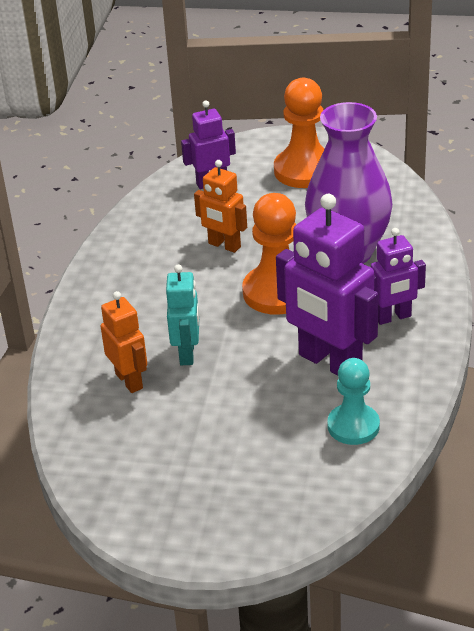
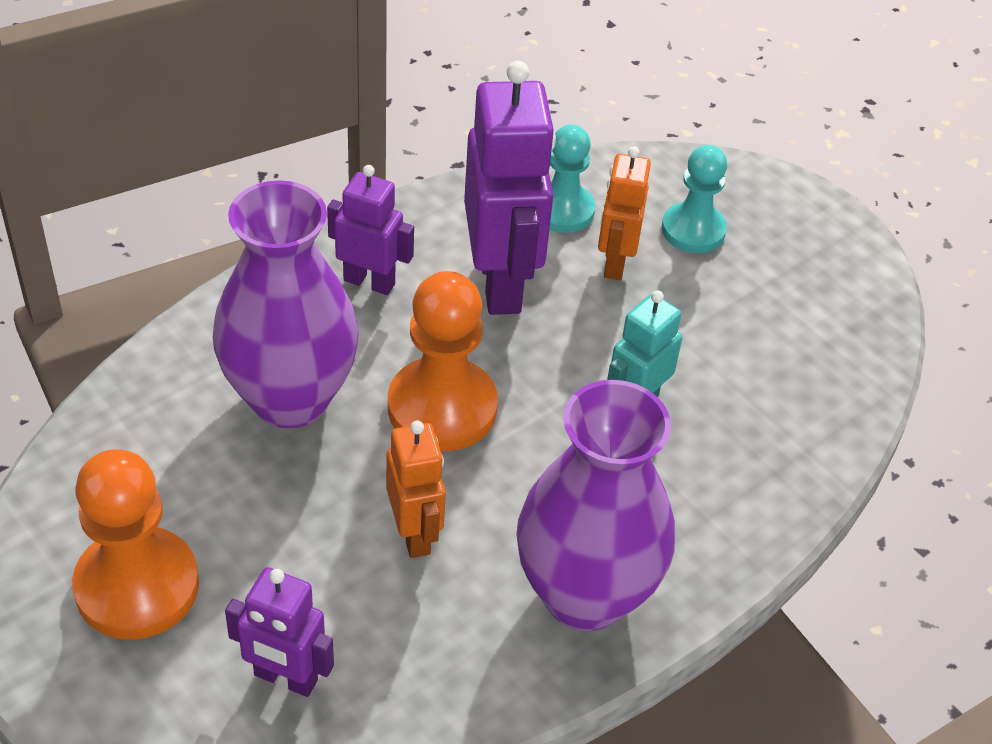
camera: 145 degrees left, 10 degrees up
orange robot [101,291,147,393] -> orange robot moved to [598,146,651,280]
none -> purple vase [516,380,675,631]
none -> turquoise pawn [662,145,727,253]

